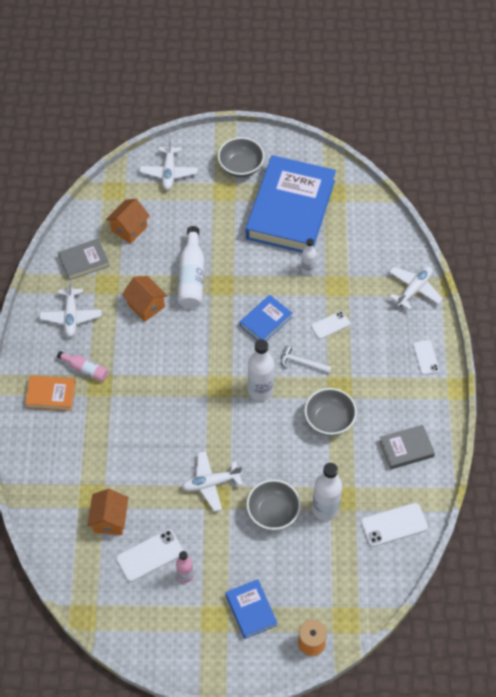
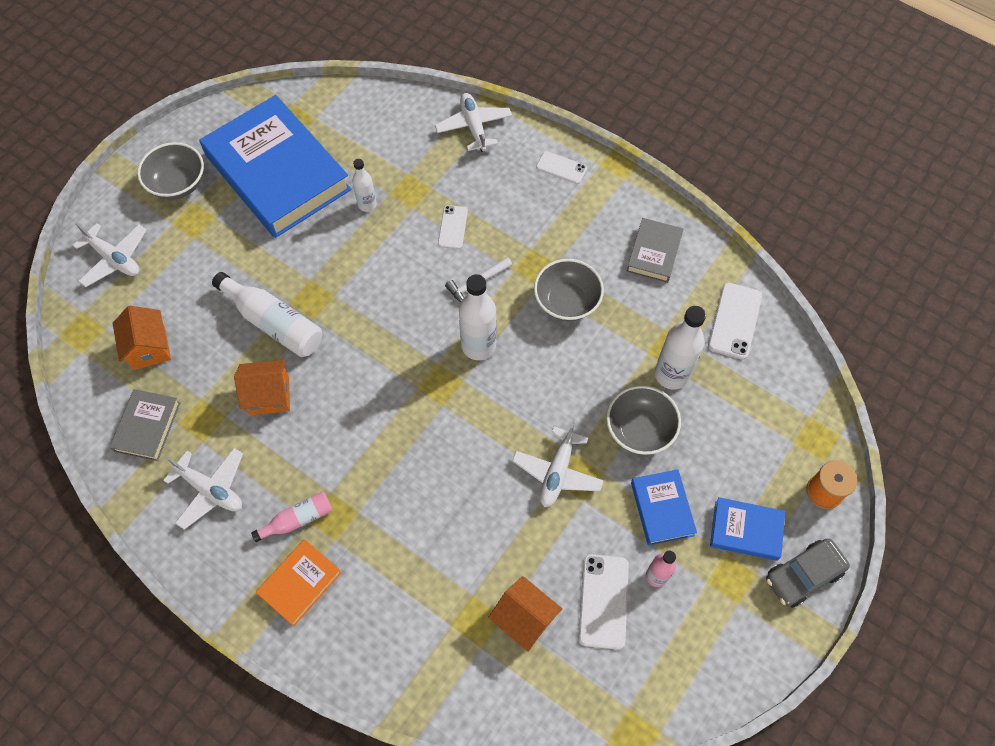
camera: 55 degrees left, 5 degrees up
blue book [240,295,292,341] -> blue book moved to [631,469,697,546]
none -> grey car [766,538,850,608]

